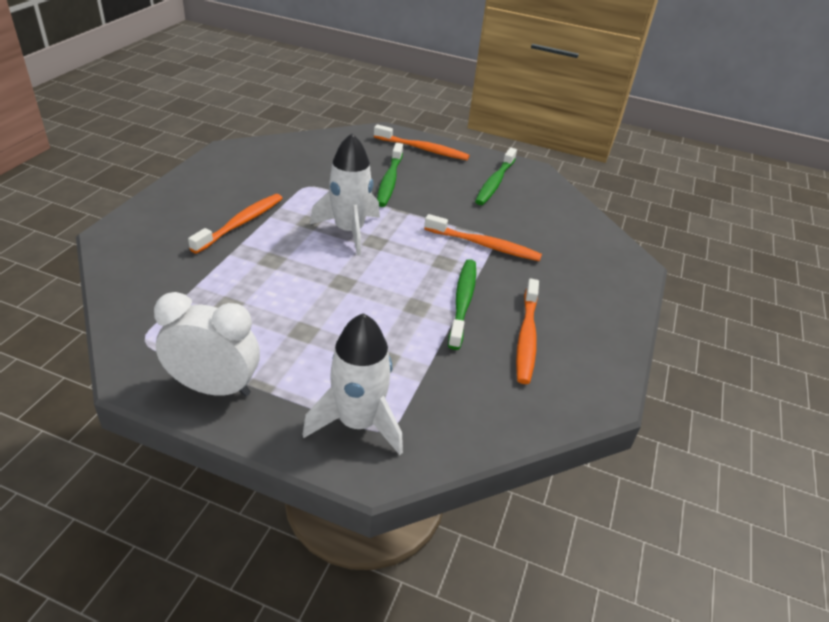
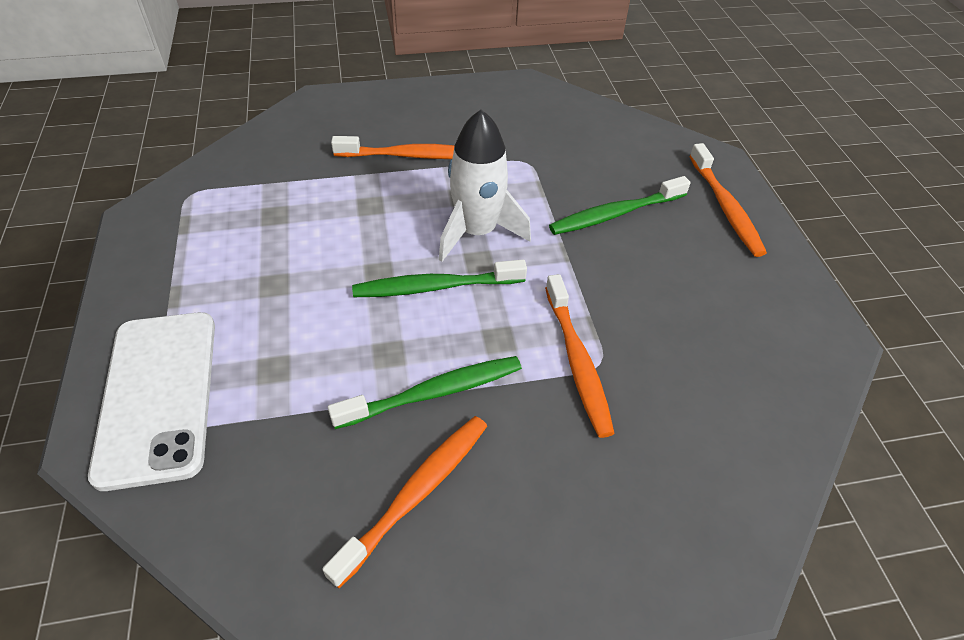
camera: 60 degrees right, 10 degrees up
white clock [154,292,260,397] -> none
white rocket [302,313,403,455] -> white phone [88,312,215,491]
green toothbrush [475,148,517,205] -> green toothbrush moved to [352,260,527,297]
orange toothbrush [516,279,539,384] -> orange toothbrush turned 150 degrees clockwise [322,416,487,588]

